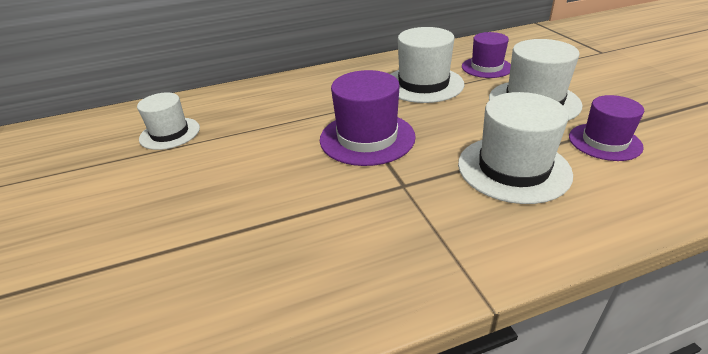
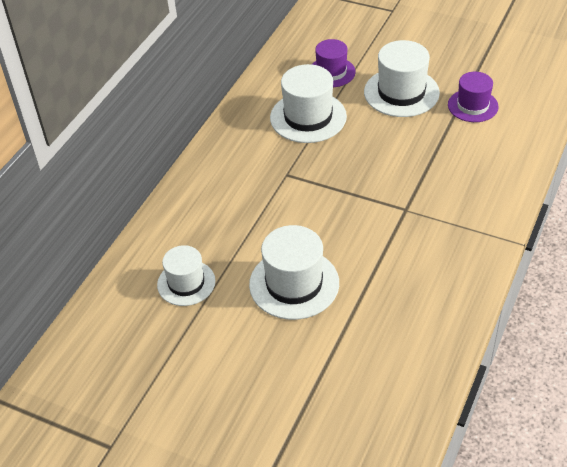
camera: 45 degrees left, 10 degrees up
purple hat [320,70,416,166] -> none
white hat [458,92,573,204] -> white hat moved to [249,225,339,320]

